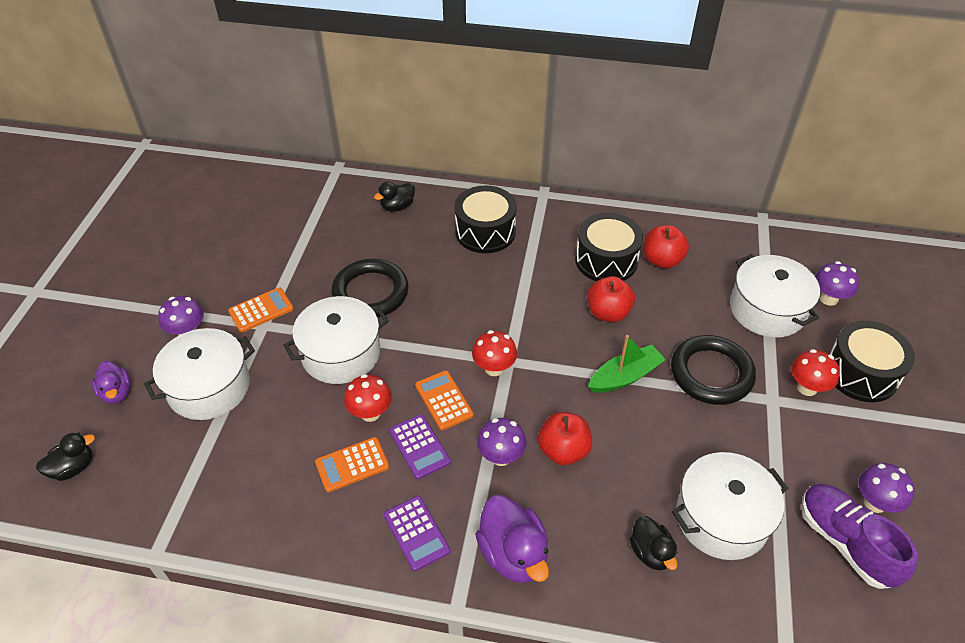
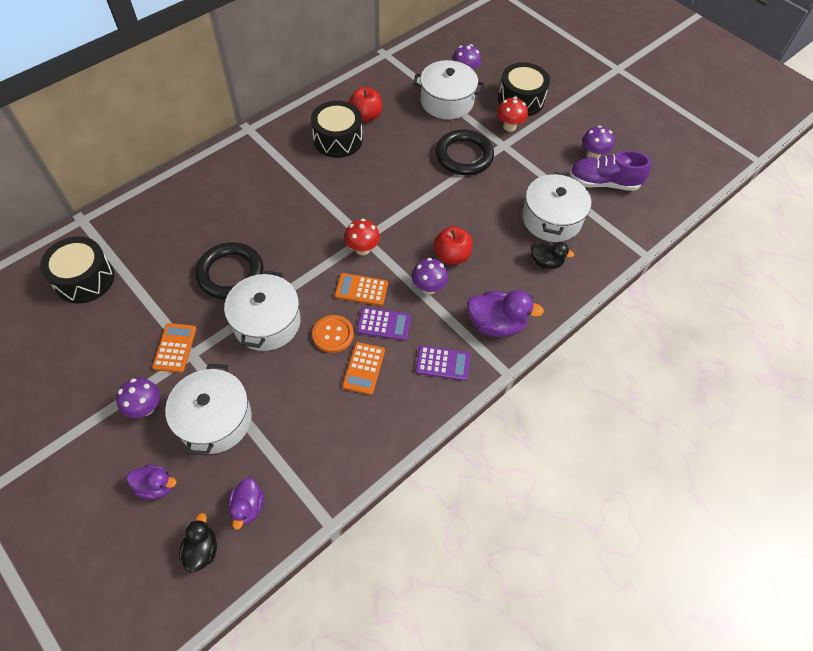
camera: 55 degrees left, 10 degrees up
red mushroom [344,374,392,422] -> orange button [312,315,354,353]
black duck [374,181,415,212] -> none
black drum [454,185,517,253] -> black drum moved to [40,237,114,303]
red apple [587,276,635,322] -> none
green boat [588,335,666,393] -> none
none -> purple duck [228,477,264,530]

